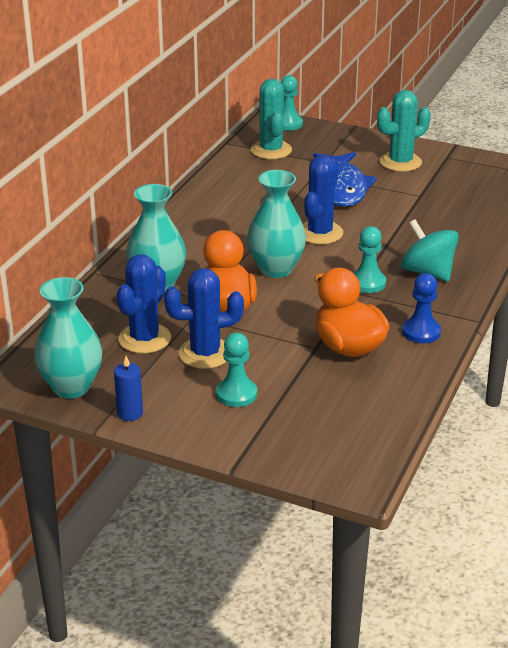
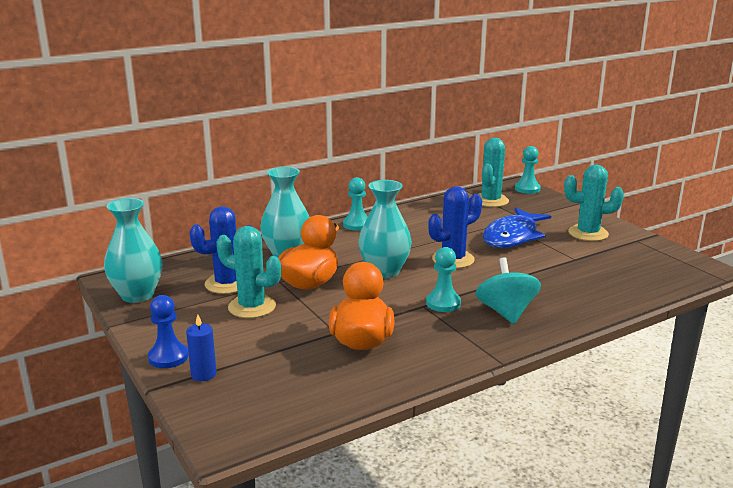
camera: 35 degrees right, 10 degrees down
blue candle [114,356,143,421] -> blue candle moved to [186,314,217,381]
blue cactus [164,268,244,369] -> turquoise cactus [216,226,281,318]
turquoise pawn [216,333,257,407] -> turquoise pawn moved to [343,177,367,231]
blue pawn [402,273,441,343] -> blue pawn moved to [148,295,188,368]

